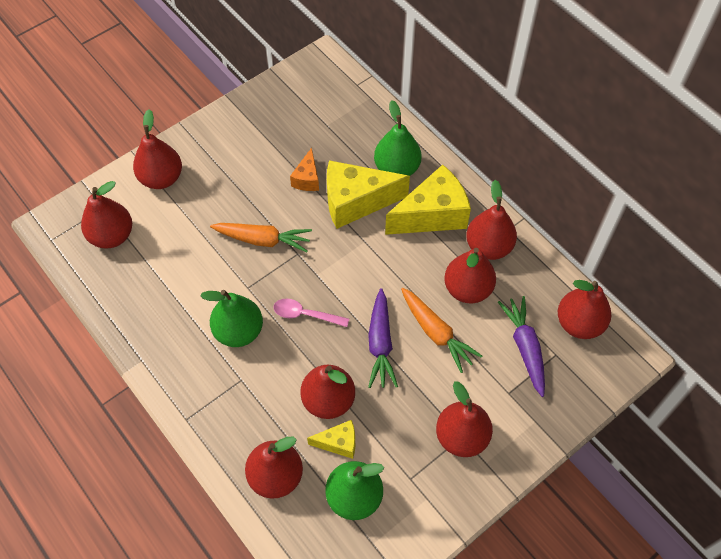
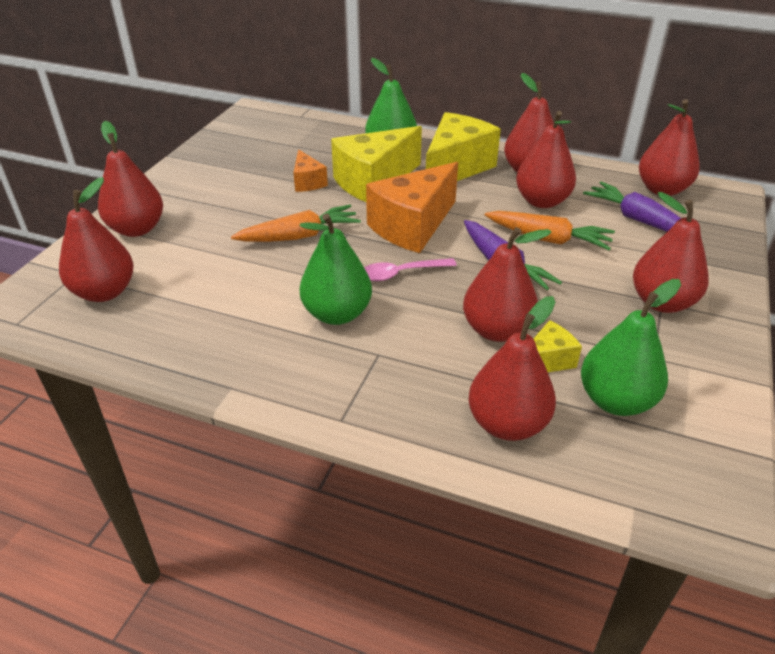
camera: 30 degrees left, 20 degrees down
none -> orange cheese [366,162,458,253]

